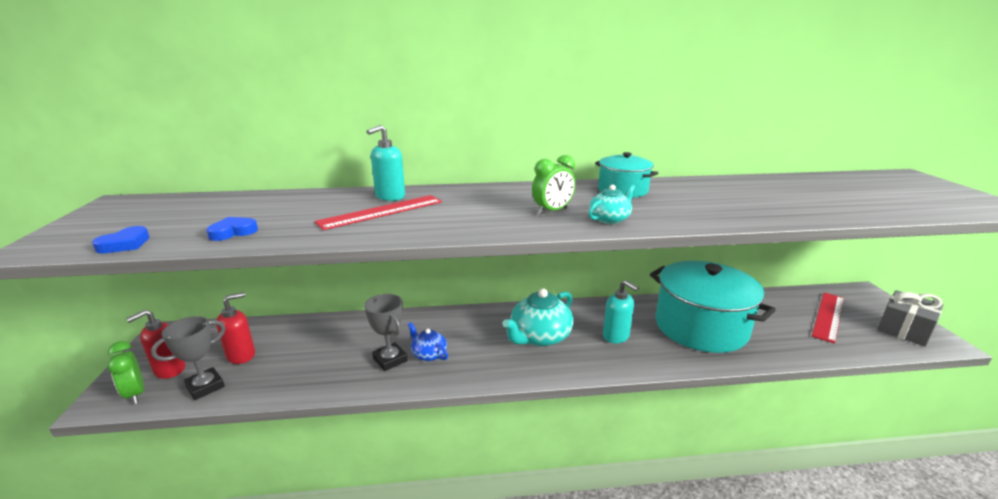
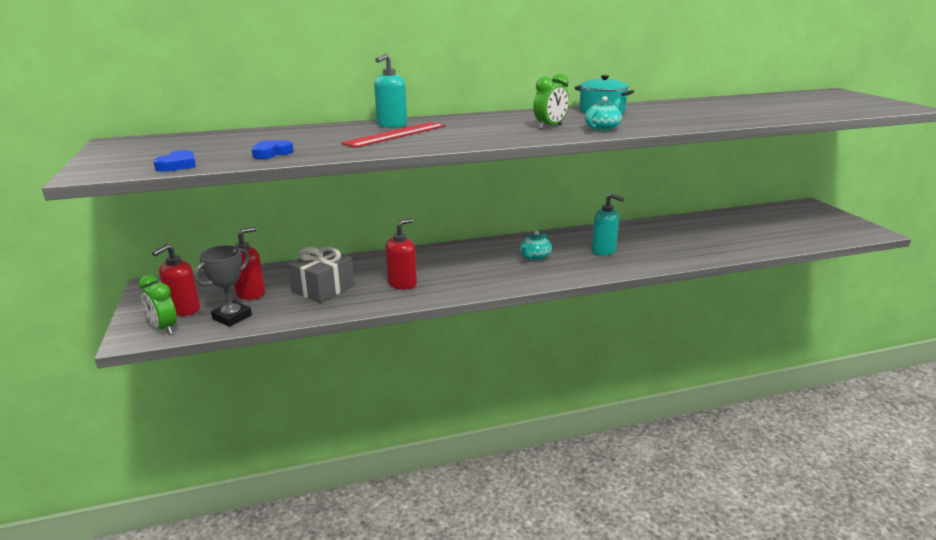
camera: 10 degrees left, 0 degrees up
grey trophy [364,294,408,371] -> red soap dispenser [386,218,417,289]
blue teapot [408,322,448,361] -> none
turquoise teapot [503,288,574,347] -> turquoise teapot [520,231,552,260], size x0.54
turquoise pot [650,261,776,353] -> none
red ruler [812,292,844,344] -> none
grey gift [877,290,944,347] -> grey gift moved to [288,247,355,303]

